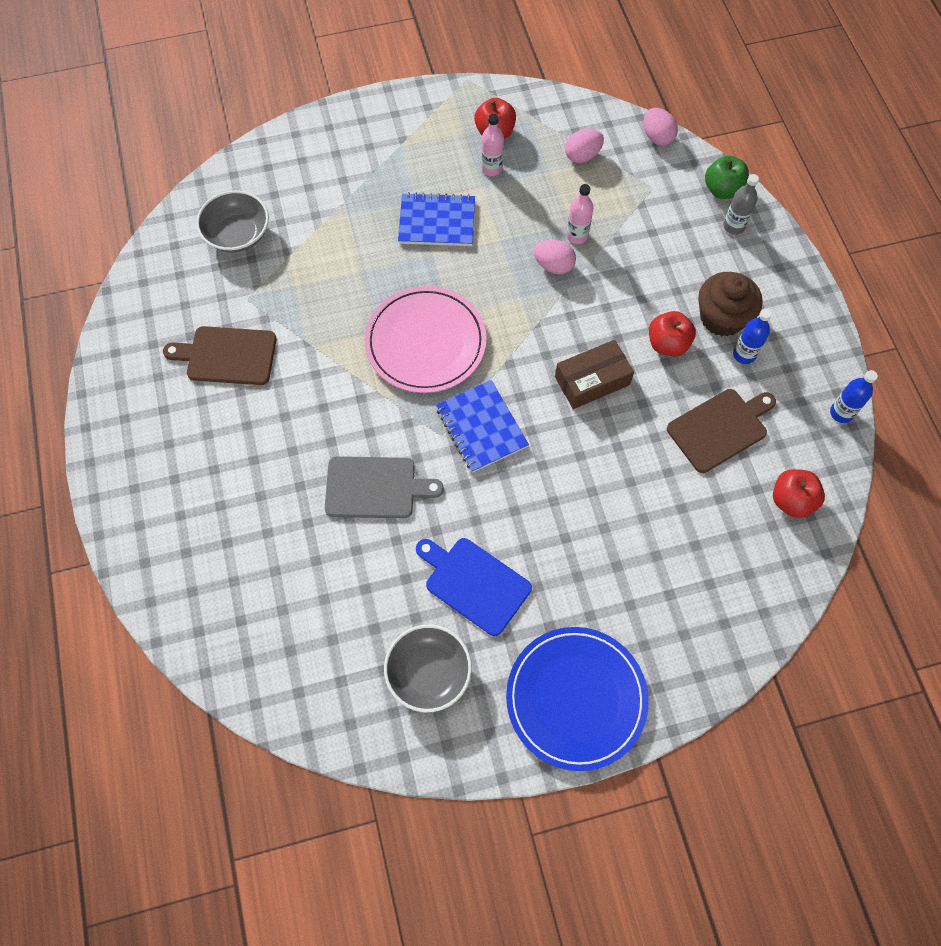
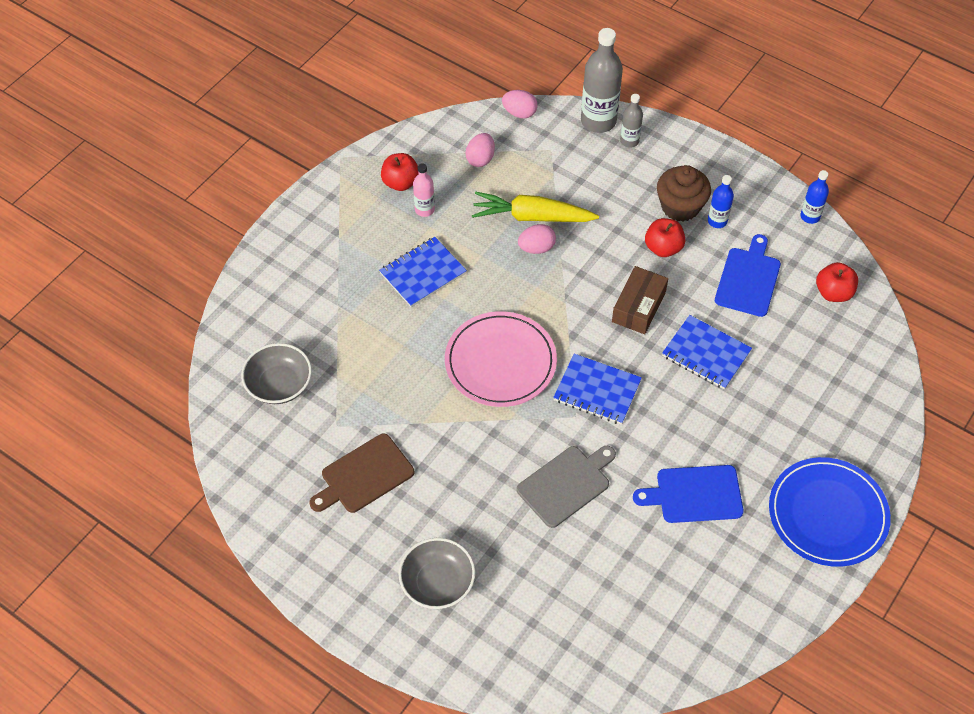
camera: 40 degrees left, 10 degrees down
grey bowl [384,624,472,712] -> grey bowl moved to [398,538,475,609]
pink bottle [566,184,594,244] -> yellow carrot [472,192,599,222]
brown cutting board [667,389,776,473] -> blue cutting board [715,234,781,317]
green apple [705,155,749,199] -> grey bottle [581,28,623,133]
none -> blue notebook [662,315,752,389]

